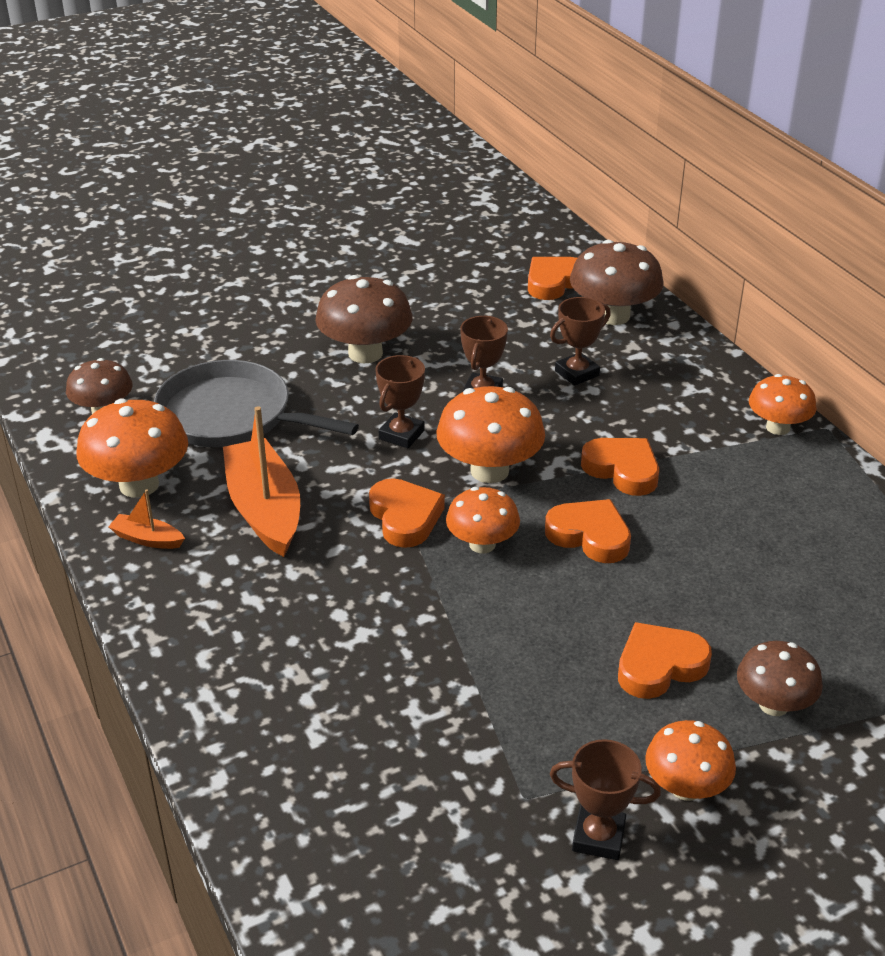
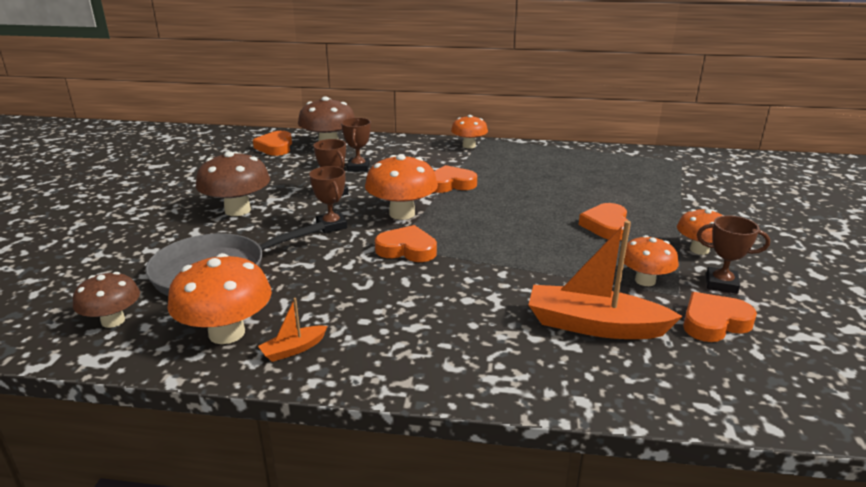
camera: 55 degrees left, 10 degrees down
orange boat [223,406,300,557] -> orange boat moved to [528,221,683,339]
orange mushroom [446,487,520,554] -> orange mushroom moved to [624,235,679,286]
orange heart [545,499,631,563] -> orange heart moved to [683,292,757,342]
brown trophy [550,739,661,860] -> brown trophy turned 60 degrees clockwise [697,216,770,294]
brown mushroom [737,641,823,716] -> none

